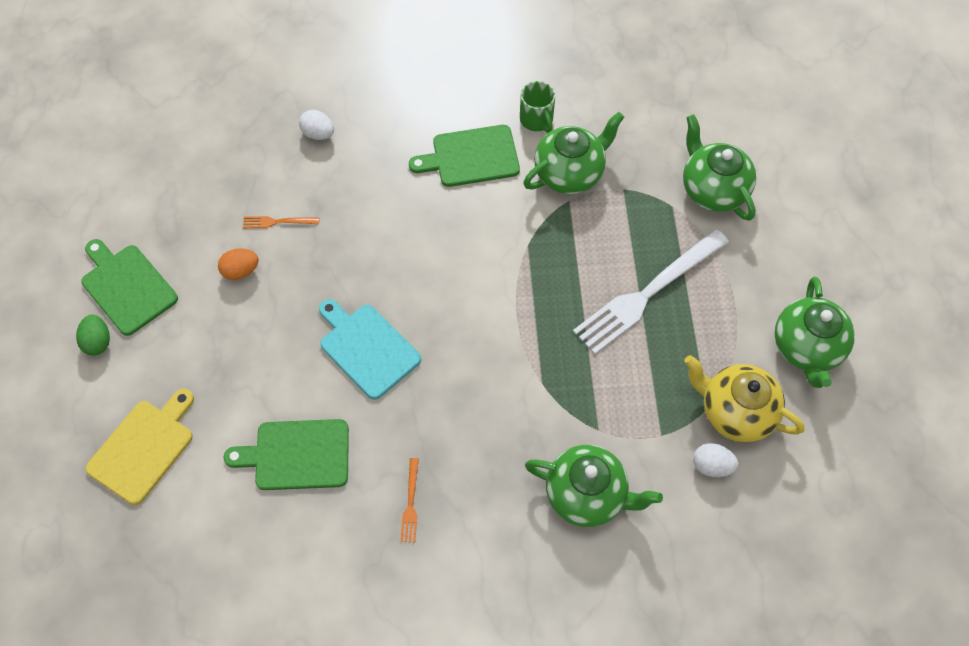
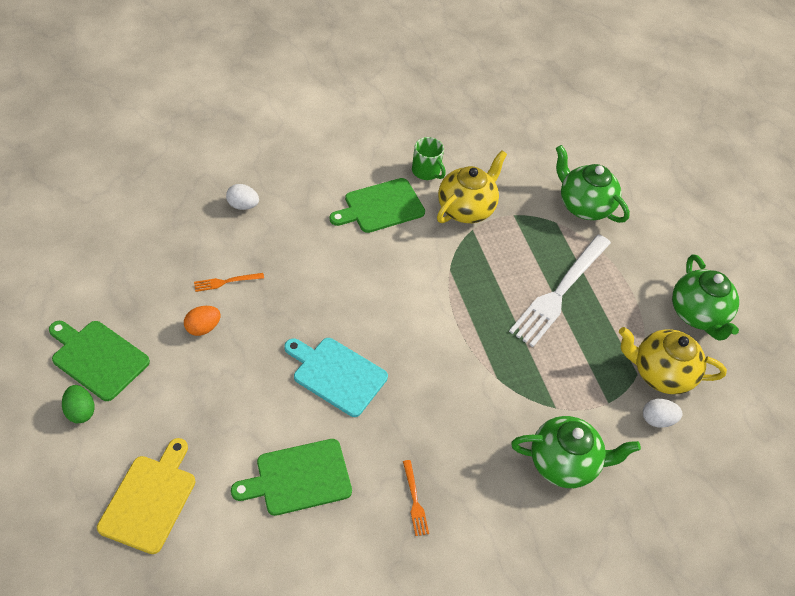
camera: 20 degrees left, 10 degrees down
green teapot [523,112,624,194] -> yellow teapot [437,150,507,223]

